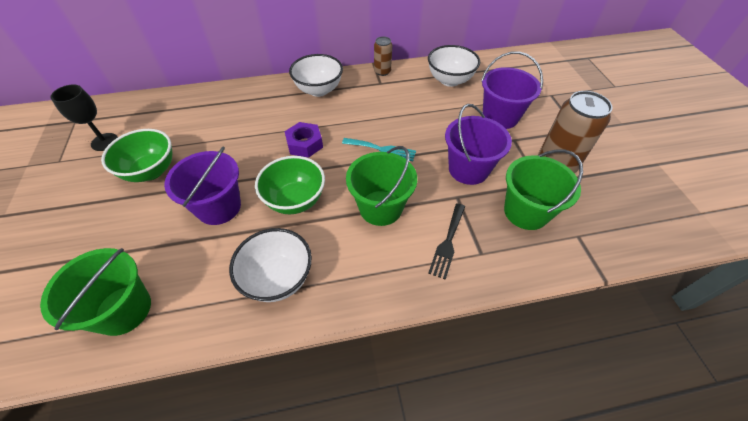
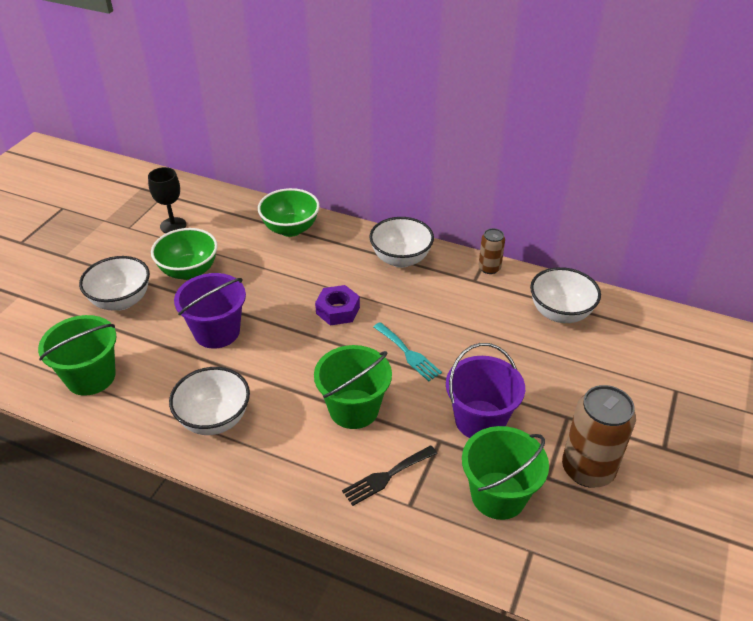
camera: 35 degrees right, 10 degrees down
green bowl [255,156,325,214] -> green bowl moved to [258,188,320,237]
purple bucket [481,51,543,129] -> none
none -> white bowl [79,256,150,311]

